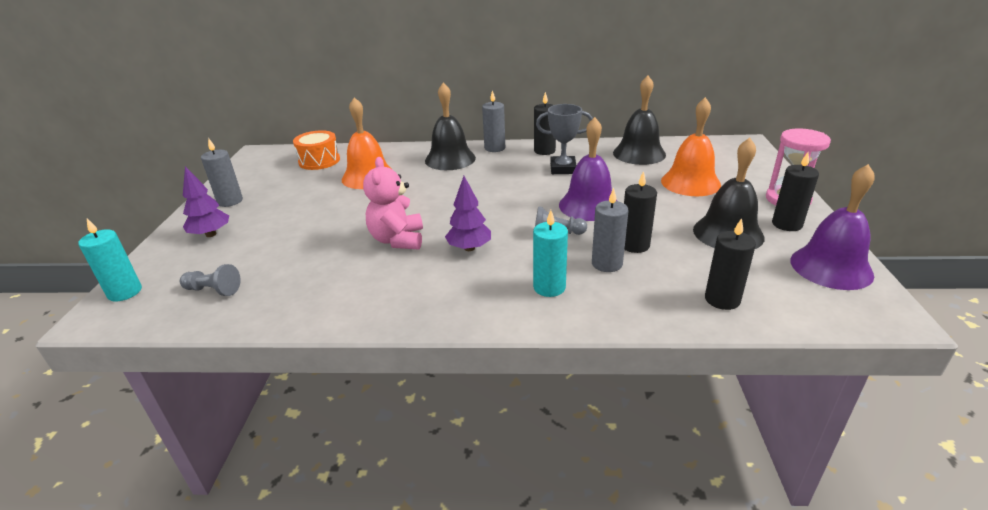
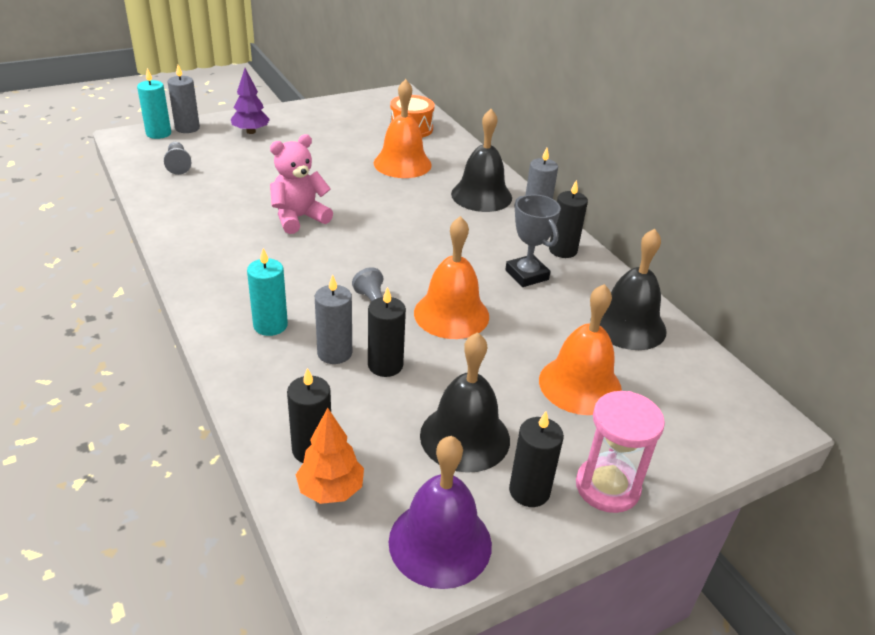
camera: 55 degrees right, 5 degrees up
grey candle [201,138,243,207] -> grey candle moved to [167,65,200,133]
purple tree [445,176,491,251] -> none
purple bell [559,117,617,221] -> orange bell [414,216,489,339]
none -> orange tree [296,408,364,504]

